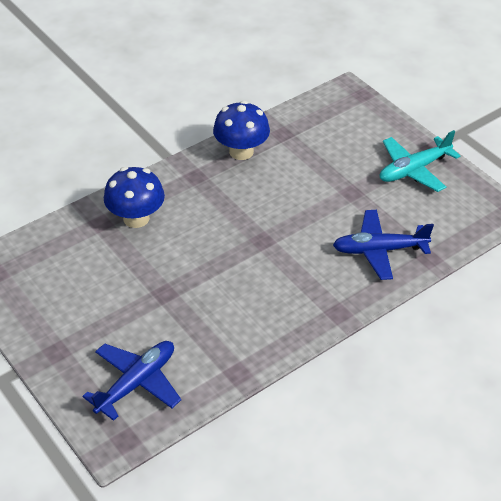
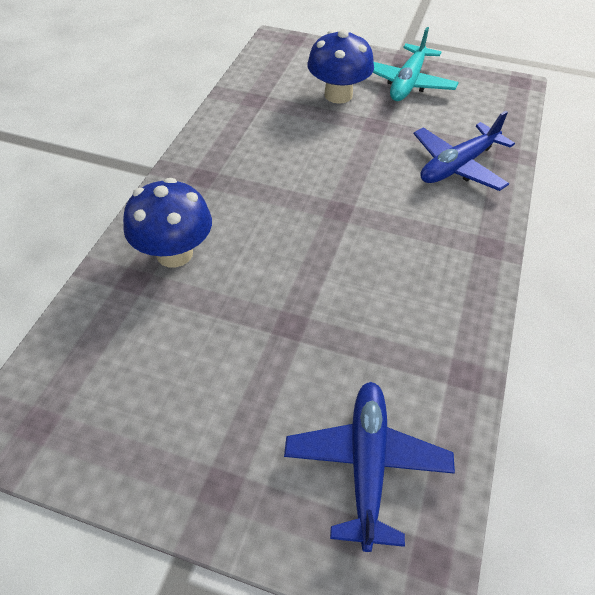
camera: 35 degrees left, 5 degrees up
blue mushroom [213,101,270,160] -> blue mushroom moved to [308,30,374,104]

